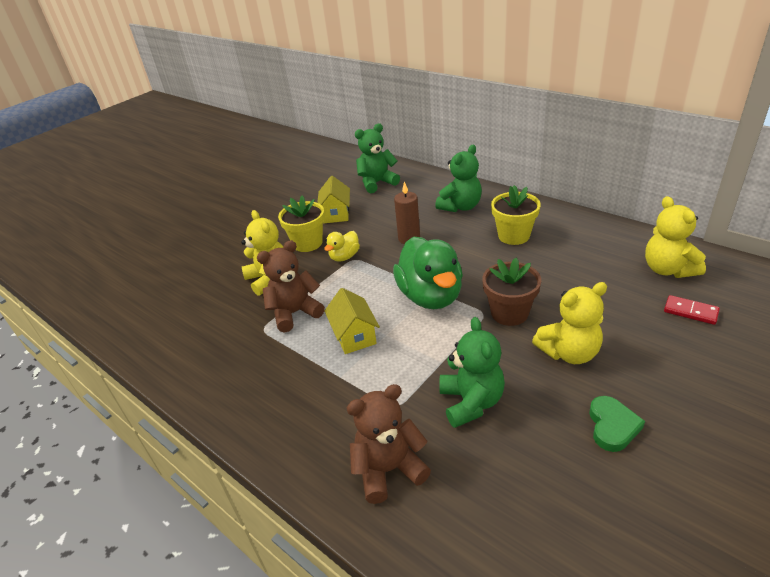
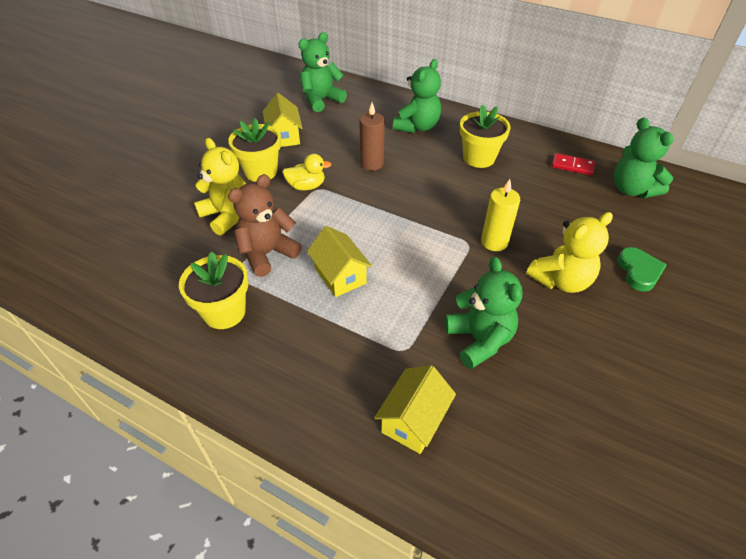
camera: 15 degrees left, 10 degrees up
yellow duck [324,231,360,262] -> yellow duck turned 120 degrees counterclockwise [283,154,331,190]
brown teddy bear [347,384,431,504] -> yellow house [374,365,456,454]
green duck [393,237,463,309] -> none
brown flower pot [482,258,541,326] -> yellow candle [481,179,520,251]
green heart [589,396,645,452] -> green heart moved to [617,247,667,292]
yellow teddy bear [645,196,706,278] -> green teddy bear [614,118,674,198]
red domino [664,295,720,325] -> red domino moved to [552,153,595,175]
none -> yellow flower pot [179,252,248,329]

